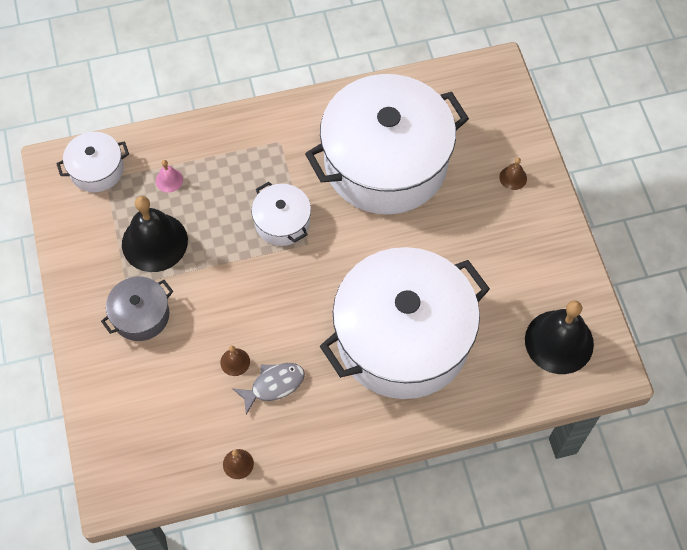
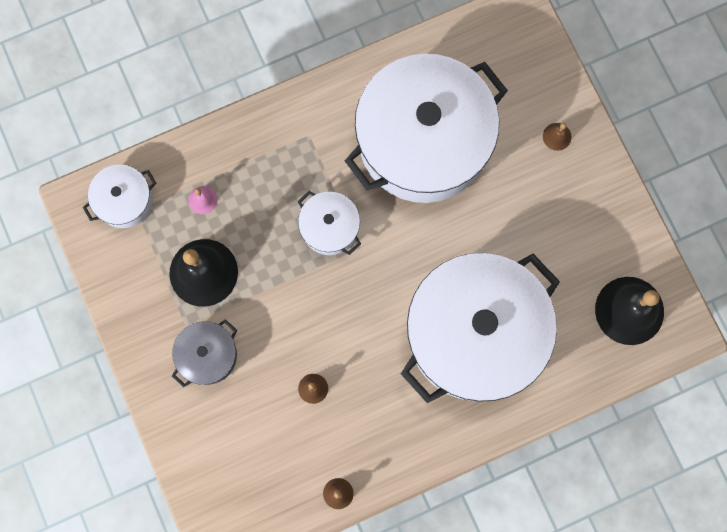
camera: 10 degrees left, 15 degrees up
grey fish [233,363,305,415] -> none

